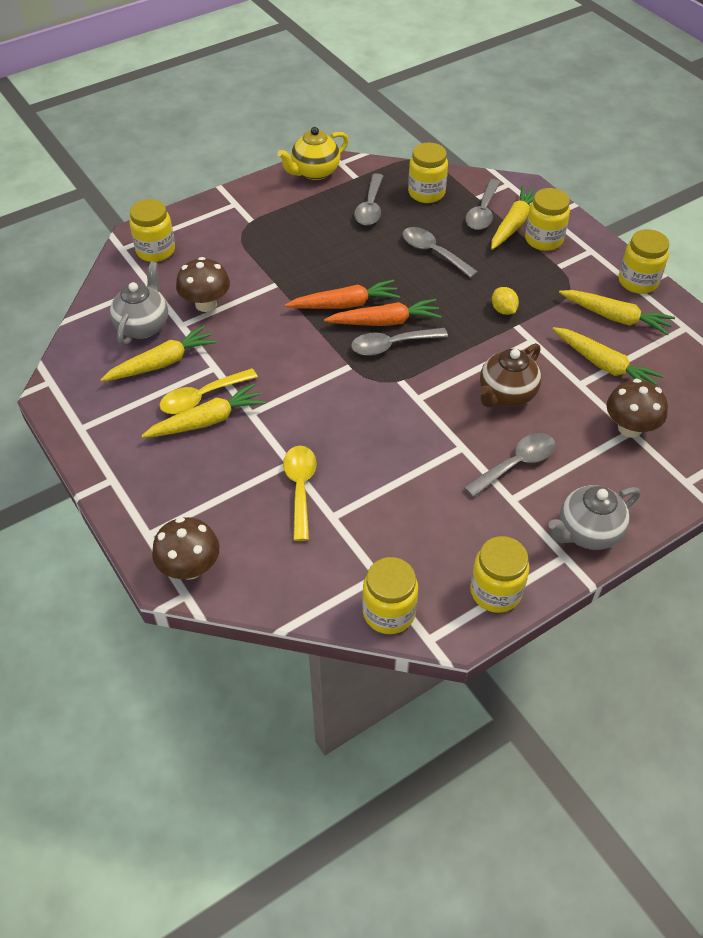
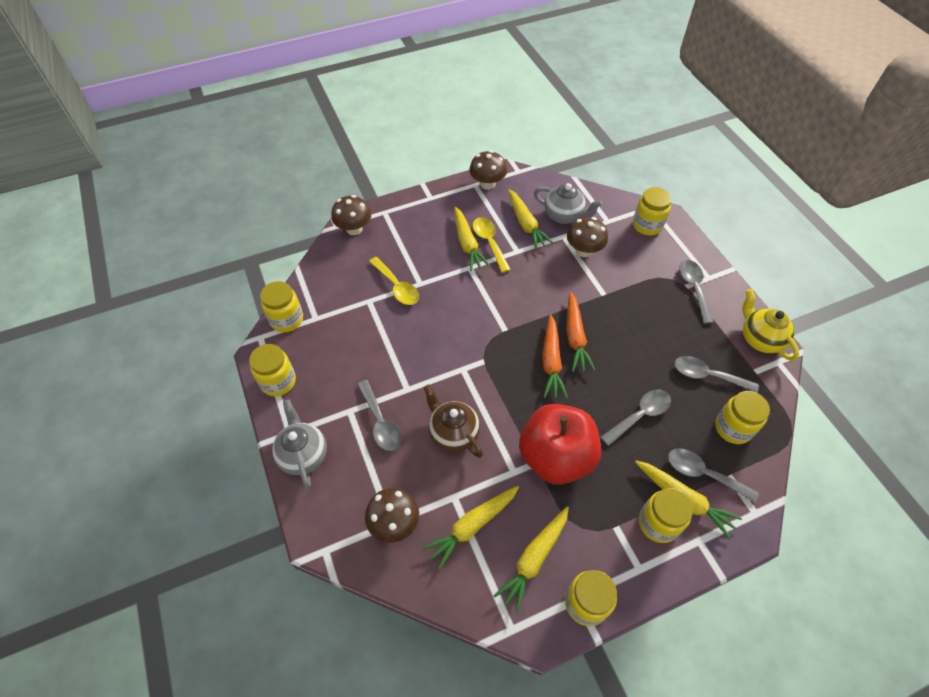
camera: 100 degrees right, 5 degrees up
yellow spoon [283,446,317,541] -> yellow spoon turned 45 degrees clockwise [369,257,419,305]
grey spoon [351,328,448,356] -> grey spoon moved to [679,260,714,324]
yellow lemon [492,287,519,315] -> red apple [519,404,601,485]
none -> brown mushroom [469,150,507,190]

